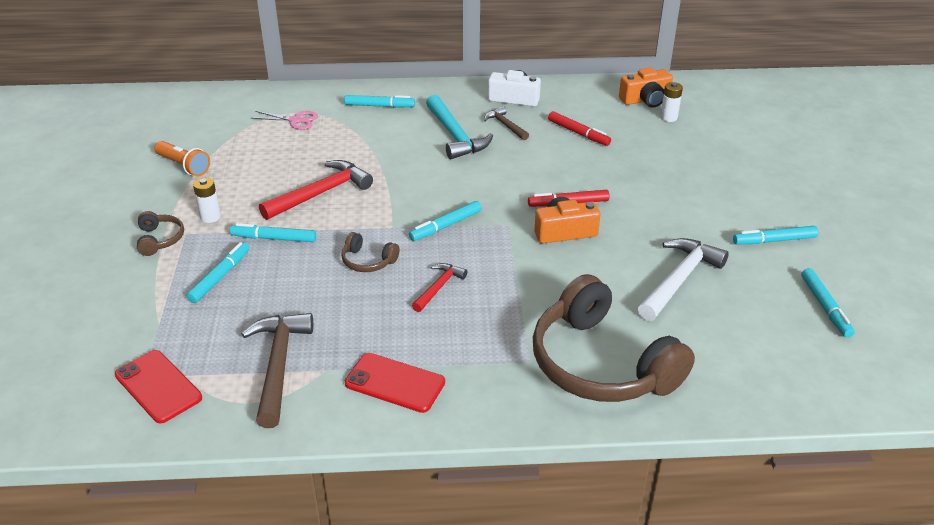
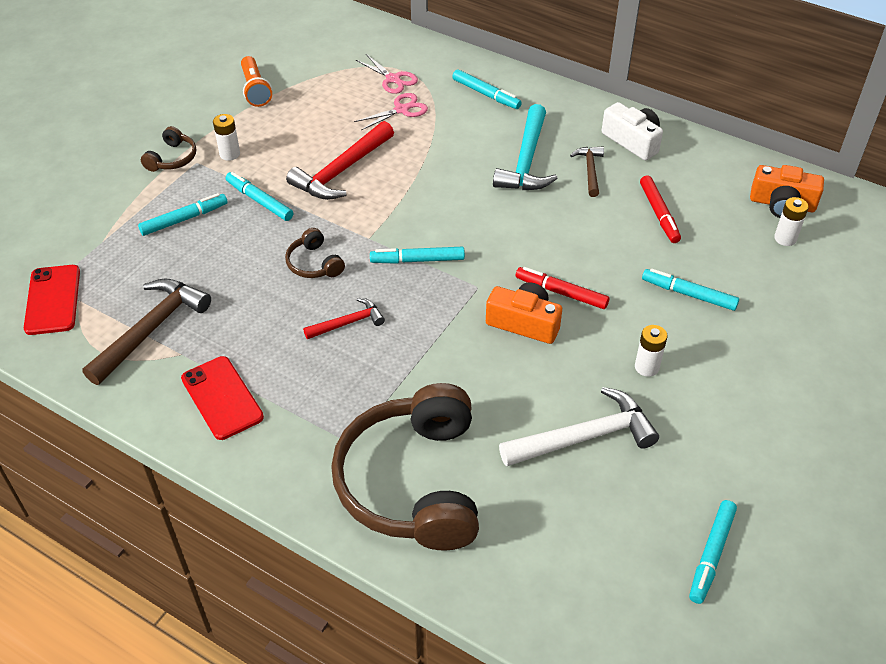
camera: 35 degrees right, 10 degrees up
red hammer [259,160,373,220] -> red hammer turned 135 degrees clockwise [286,121,394,200]
turquoise marker [733,226,818,244] -> turquoise marker moved to [642,268,739,311]
none -> pink scissors [354,93,428,130]
none -> white battery [635,325,668,377]

